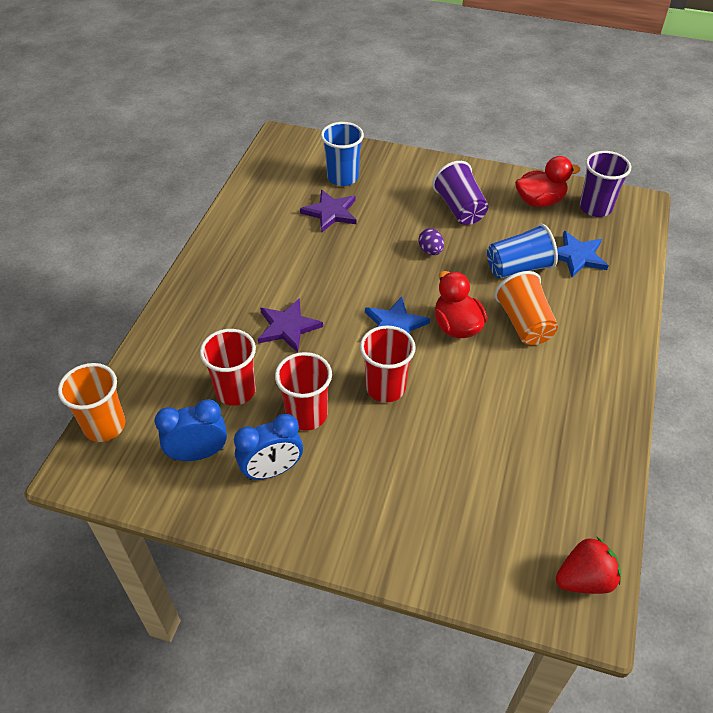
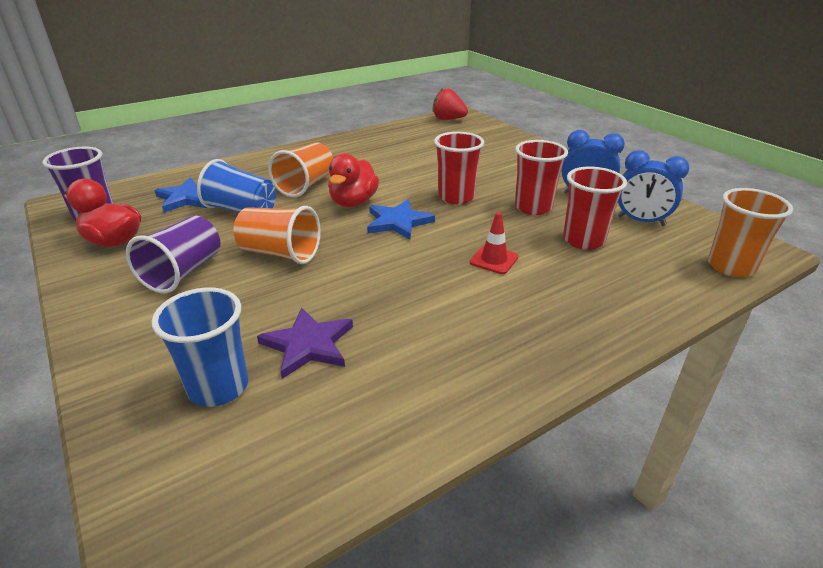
camera: 140 degrees left, 15 degrees down
purple star [258,298,323,353] -> red traffic cone [470,212,518,274]
purple egg [418,228,444,255] -> orange cup [233,206,321,264]

